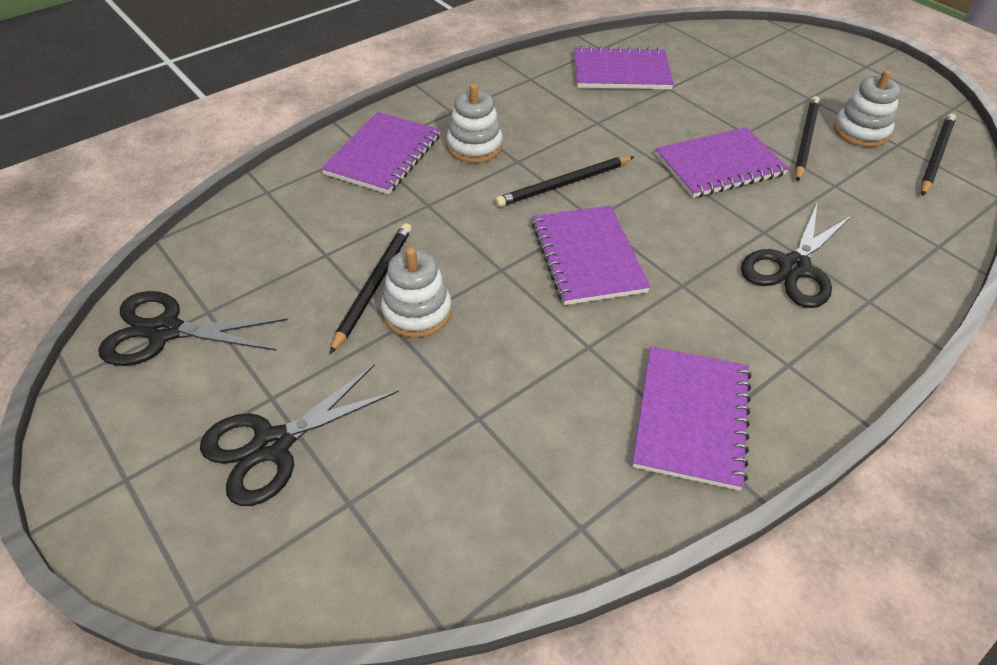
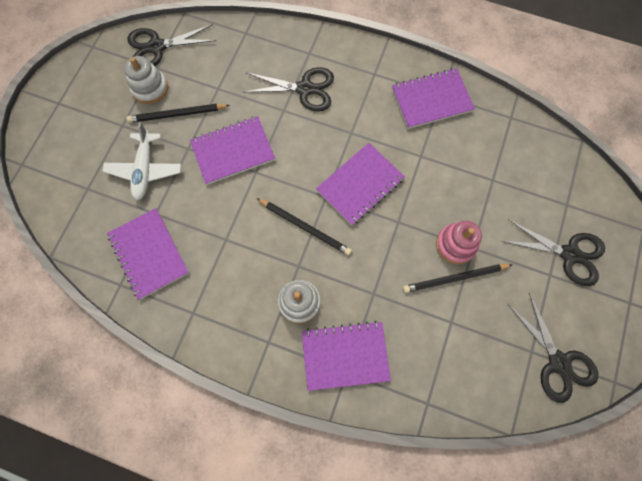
camera: 120 degrees left, 25 degrees up
white stacking toy [381,247,452,338] -> pink stacking toy [436,221,482,264]
purple notebook [655,127,789,198] -> purple notebook turned 60 degrees counterclockwise [190,116,275,185]
black pencil [921,114,956,196] -> black scissors [127,24,217,66]
none -> white plane [102,122,181,200]

